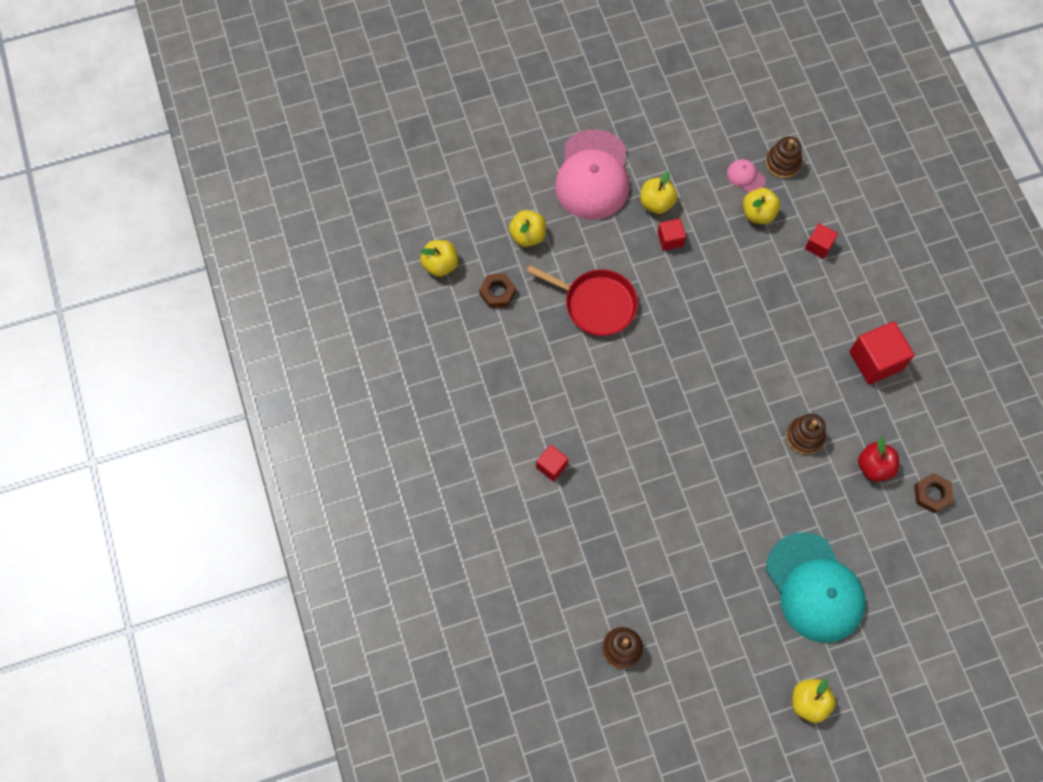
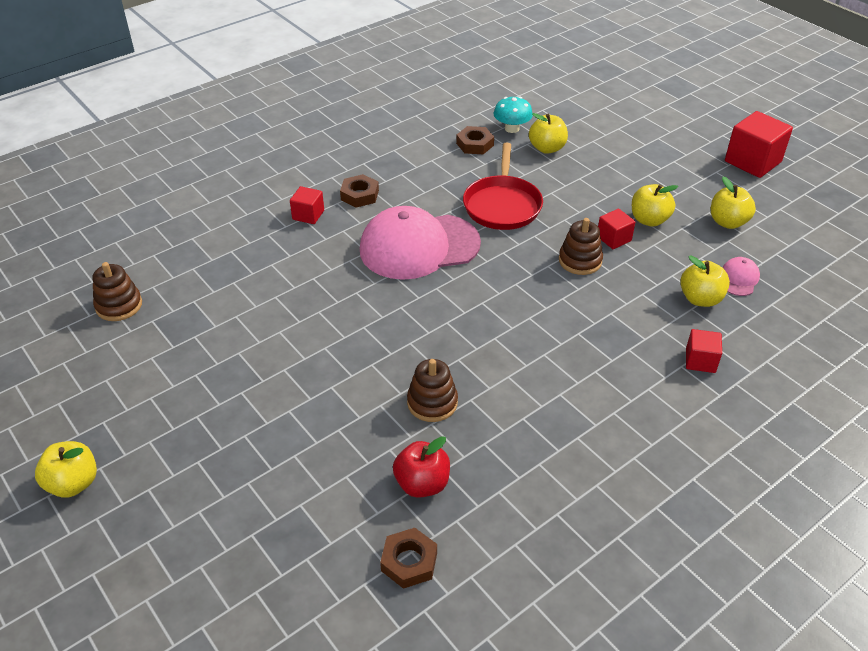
camera: 70 degrees right, 25 degrees down
yellow apple [420,240,458,277] -> yellow apple moved to [711,177,756,229]
pink cap [555,129,629,220] -> pink cap moved to [360,206,481,280]
brown stacking toy [766,136,802,179] -> brown stacking toy moved to [559,218,603,275]
turquoise cap [766,532,866,643] -> none
red cube [849,321,914,384] -> red cube moved to [725,111,793,178]
none -> brown nut [340,174,379,208]
none -> turquoise mushroom [494,96,533,133]

